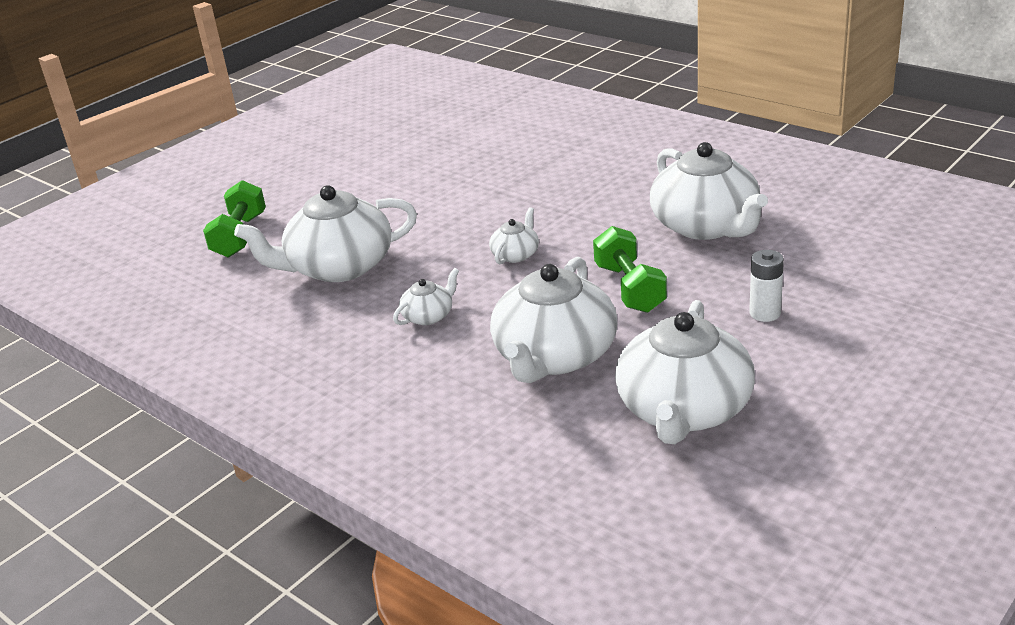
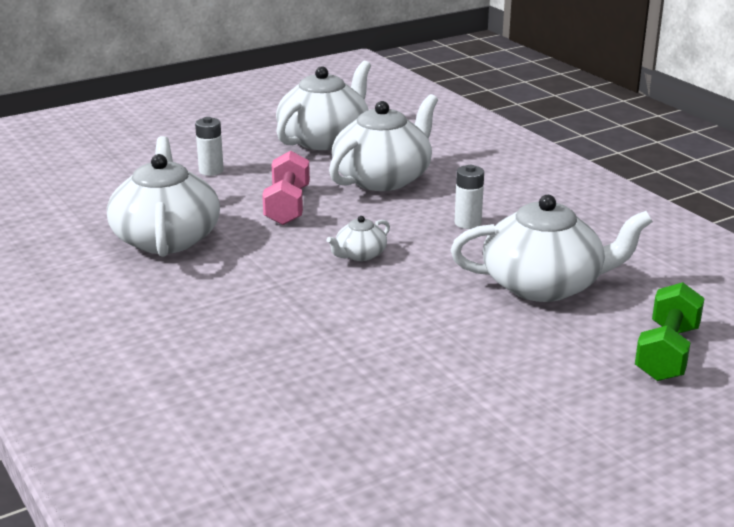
camera: 165 degrees left, 5 degrees down
white teapot [393,268,459,325] -> white battery [455,165,484,229]
green dumbbell [593,226,667,313] -> pink dumbbell [262,151,310,225]

